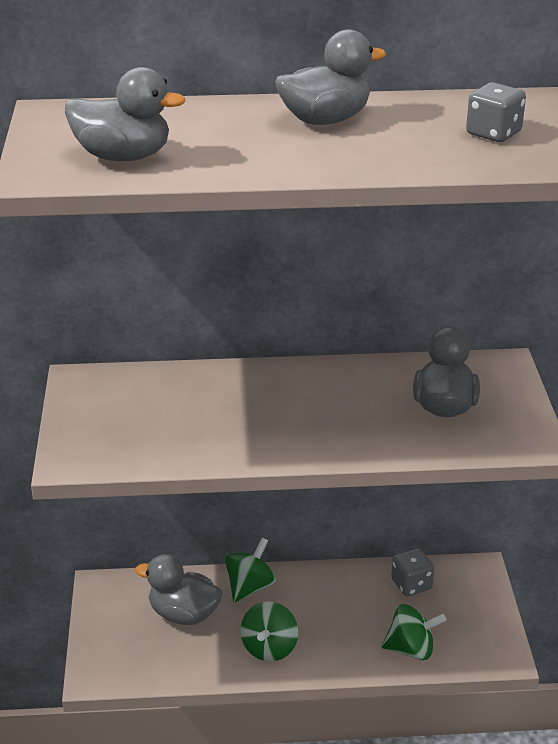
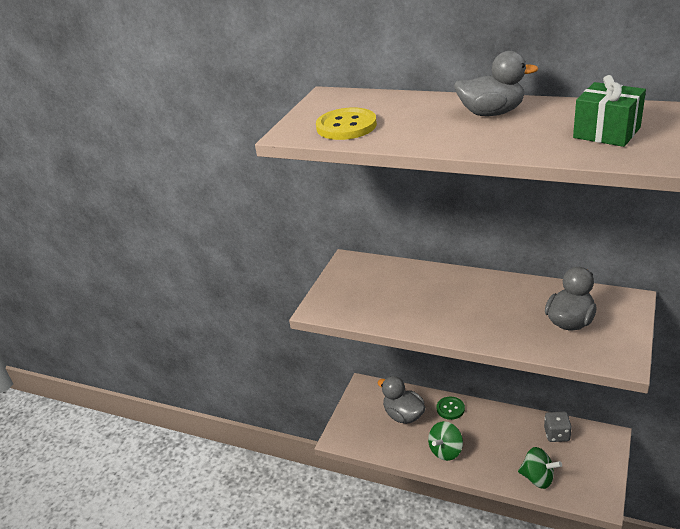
camera: 30 degrees right, 0 degrees up
grey duck [65,67,185,161] -> yellow button [316,107,377,140]
green spinning top [225,538,276,603] -> green button [437,397,465,420]
grey dice [466,82,526,142] -> green gift [573,75,646,147]

